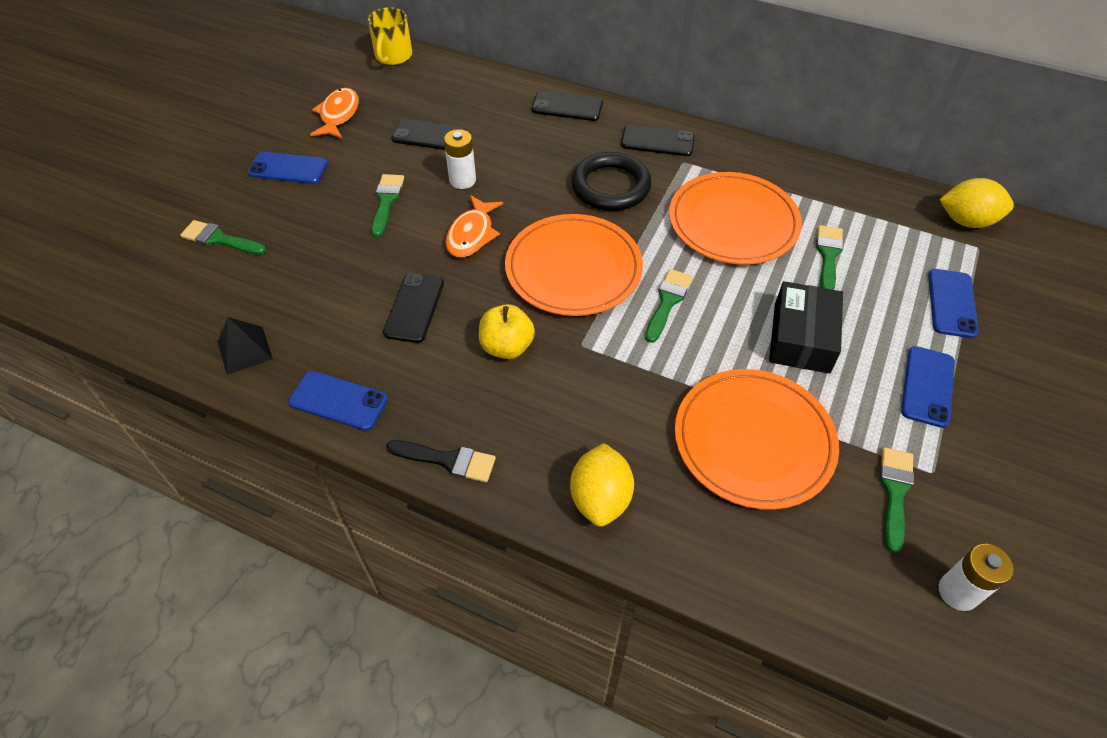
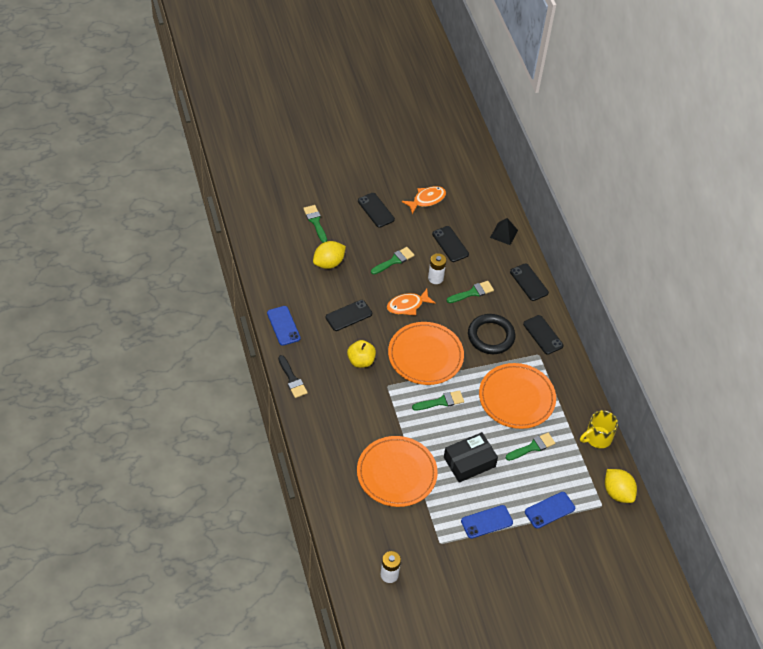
camera: 45 degrees right, 0 degrees up
black pyramid [218,317,273,375] -> black pyramid moved to [490,218,518,245]
blue phone [248,152,328,184] -> black phone [358,193,395,228]
yellow mug [368,7,412,65] -> yellow mug moved to [580,410,618,448]
yellow lemon [570,443,634,527] -> yellow lemon moved to [313,241,346,269]
green brush [880,447,914,553] -> green brush moved to [447,281,494,303]

